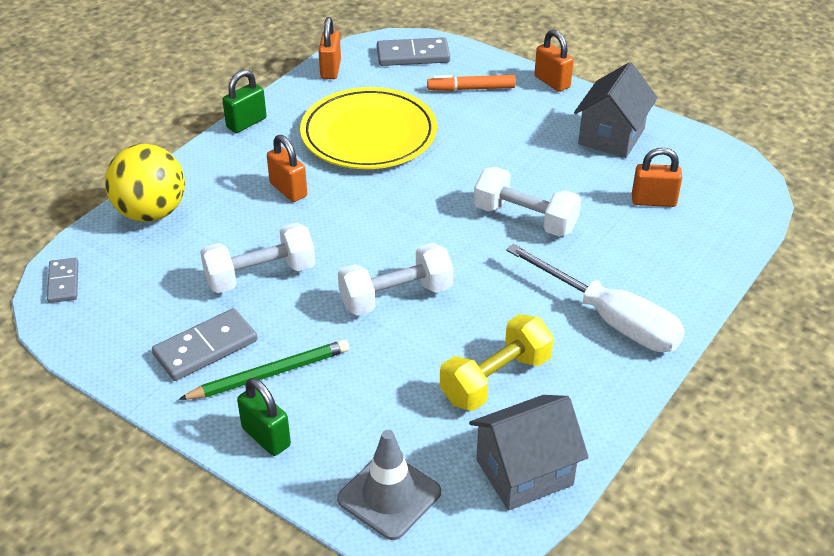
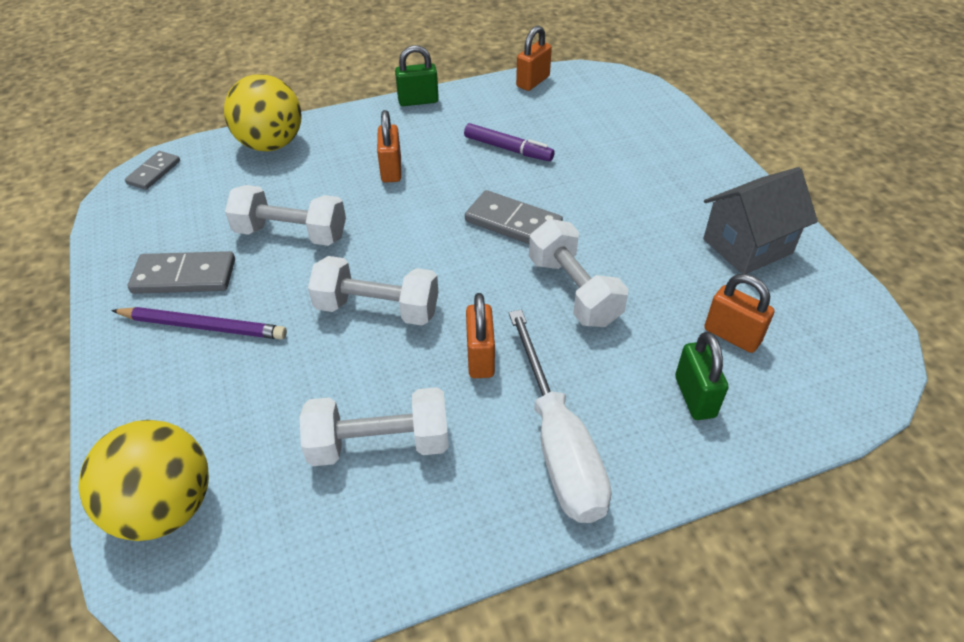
camera: 35 degrees right, 5 degrees up
green pencil [178,340,349,400] -> purple pencil [111,307,287,339]
green padlock [237,378,291,456] -> green padlock moved to [675,332,728,420]
yellow plate [300,87,437,169] -> purple marker [464,123,555,161]
grey traffic cone [337,430,441,540] -> yellow ball [79,420,209,541]
grey domino [377,37,450,66] -> grey domino moved to [465,190,563,244]
orange marker [427,75,516,91] -> none
yellow dumbbell [440,314,554,411] -> white dumbbell [299,387,449,466]
grey house [469,395,589,511] -> none
orange padlock [534,30,574,92] -> orange padlock moved to [466,293,495,378]

